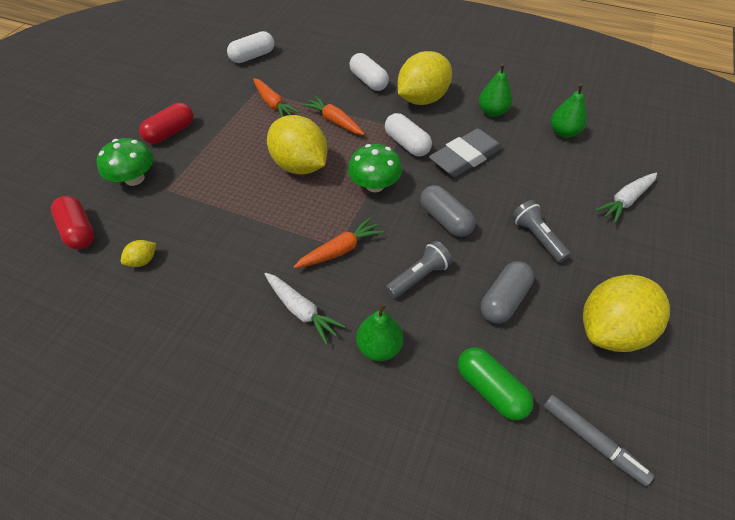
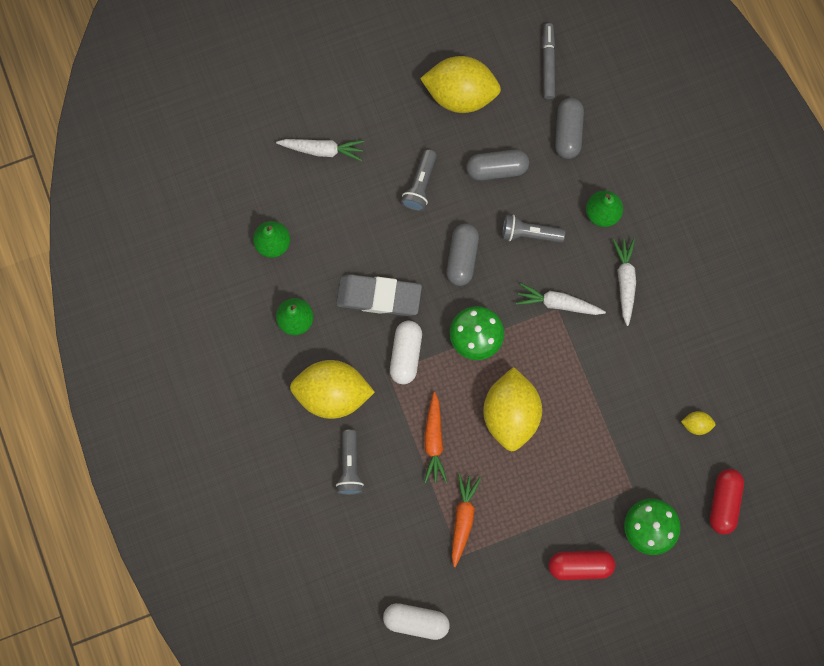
camera: 135 degrees left, 25 degrees up
orange carrot [294,217,384,269] -> white carrot [516,283,606,315]
white capsule [349,53,389,91] -> grey flashlight [336,429,364,495]
green capsule [458,347,533,420] -> grey capsule [555,98,584,159]

